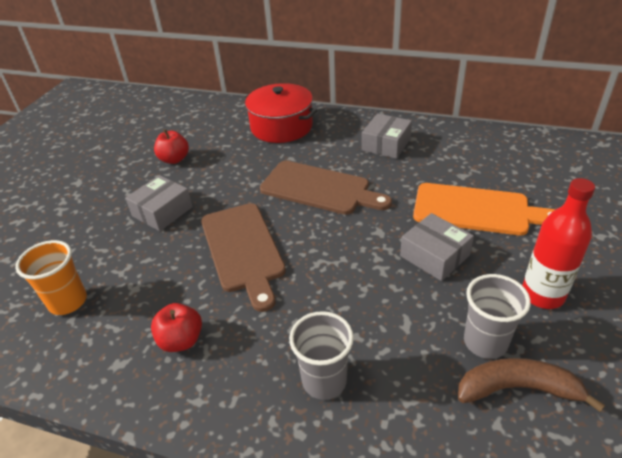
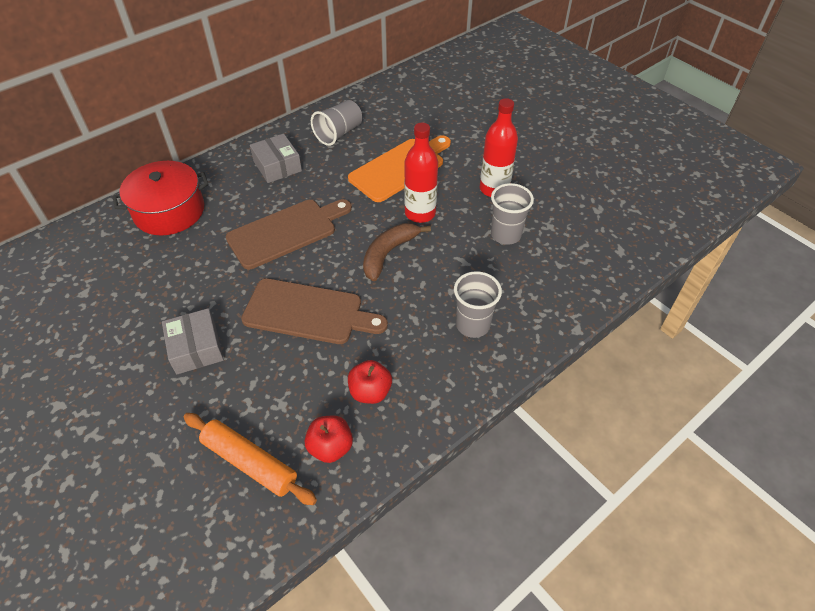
camera: 60 degrees left, 10 degrees up
orange cup [16,240,87,315] -> orange rolling pin [183,413,317,505]
red apple [154,129,189,164] -> red apple moved to [305,416,353,463]
grey box [400,213,474,281] -> red bottle [404,123,438,223]
brown banana [458,358,605,412] -> brown banana moved to [363,223,431,281]
none -> grey cup [311,100,362,146]

